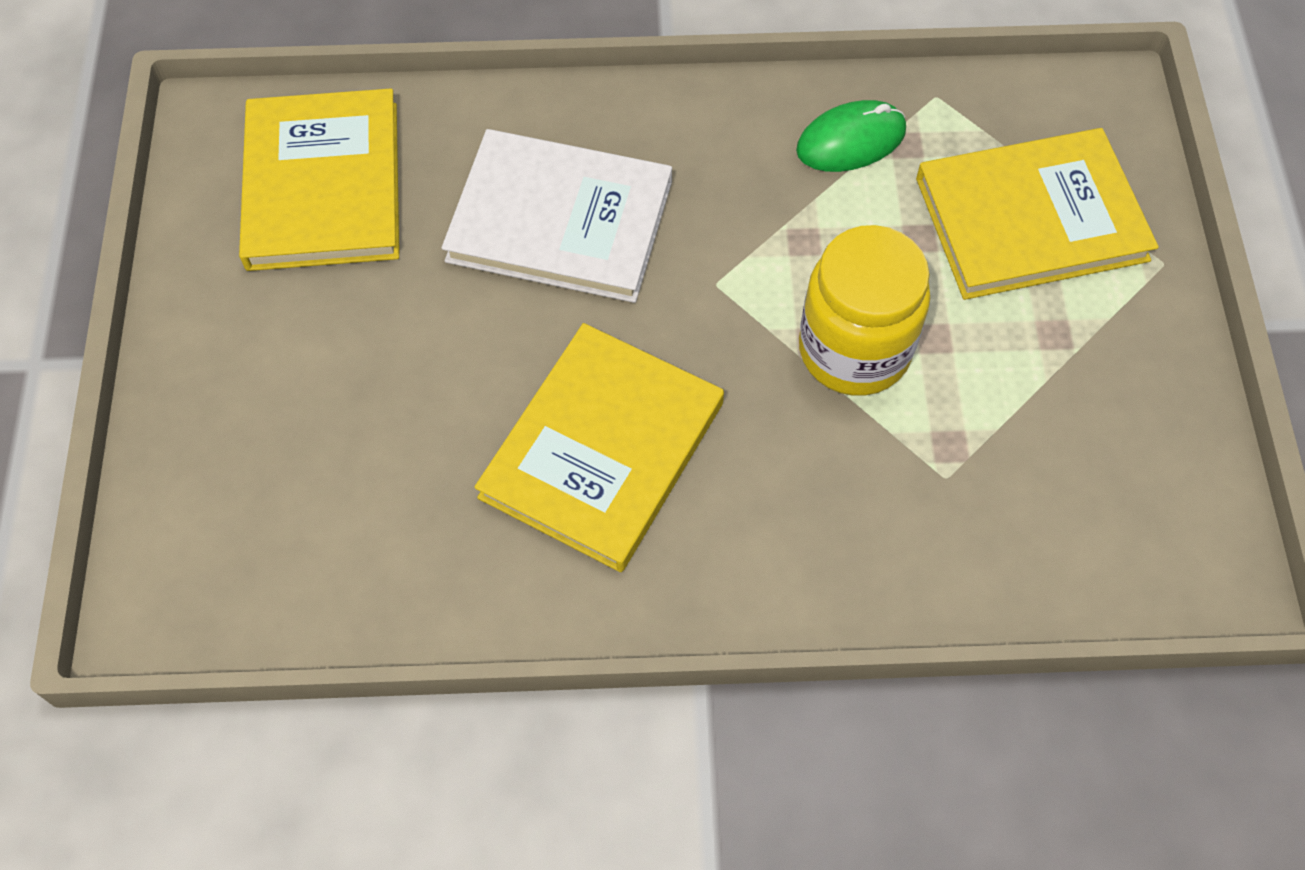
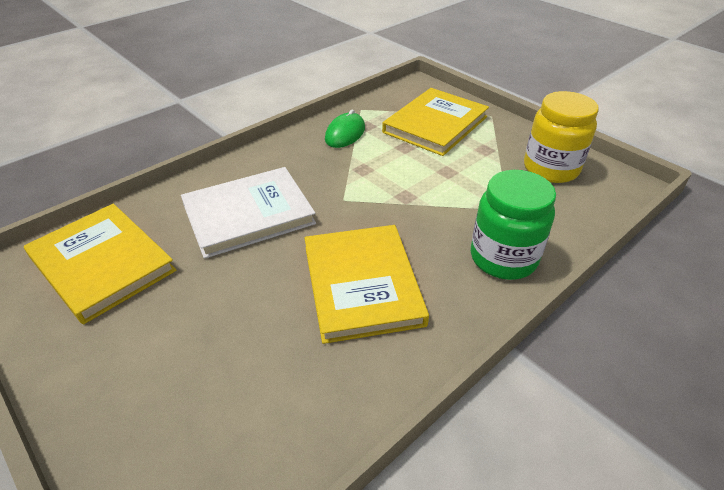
camera: 40 degrees left, 20 degrees down
yellow jar [799,225,930,396] -> yellow jar moved to [524,91,599,183]
none -> green jar [471,170,556,280]

